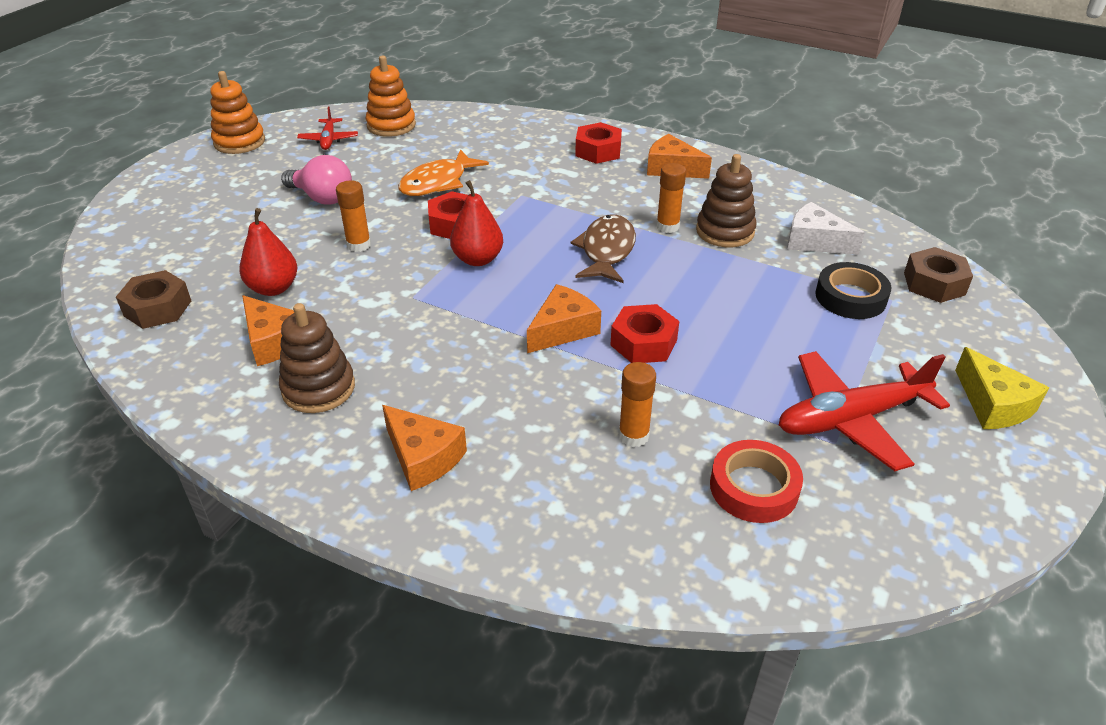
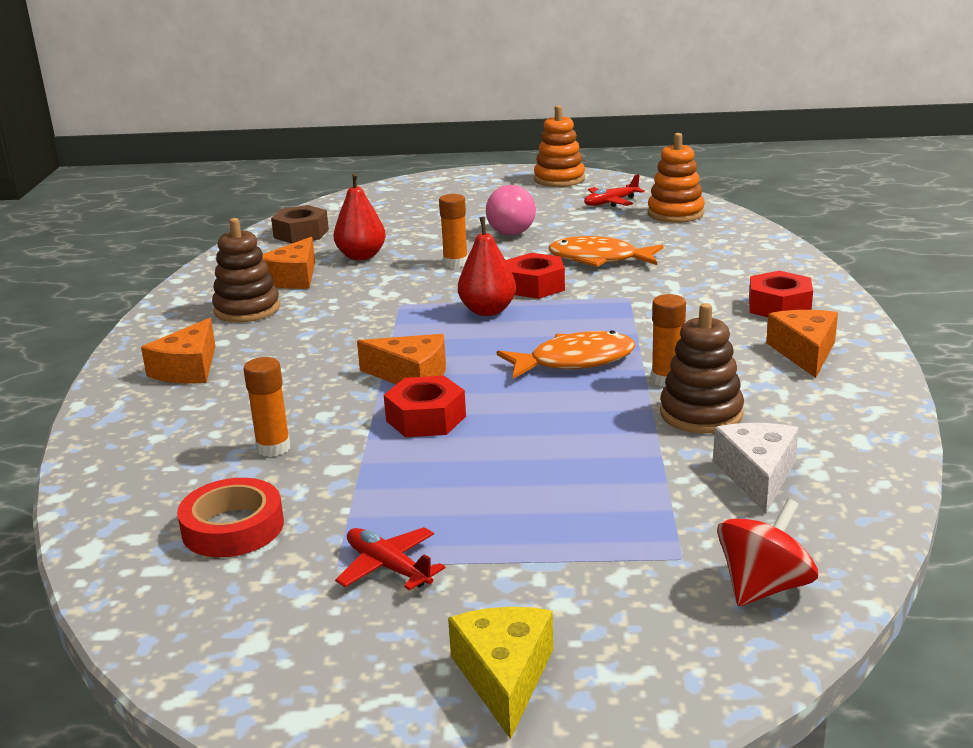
camera: 65 degrees right, 15 degrees down
brown fish [571,214,636,283] -> orange fish [497,330,636,379]
red plane [779,351,950,471] -> red plane [335,527,445,590], size x0.53
black tape [815,262,892,319] -> none
brown nut [904,247,973,303] -> red spinning top [717,499,818,606]
yellow cheese [955,347,1049,429] -> yellow cheese turned 135 degrees clockwise [448,607,553,739]

